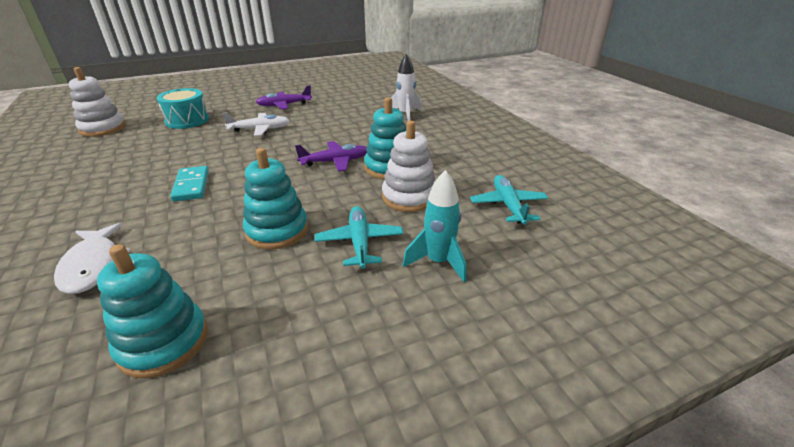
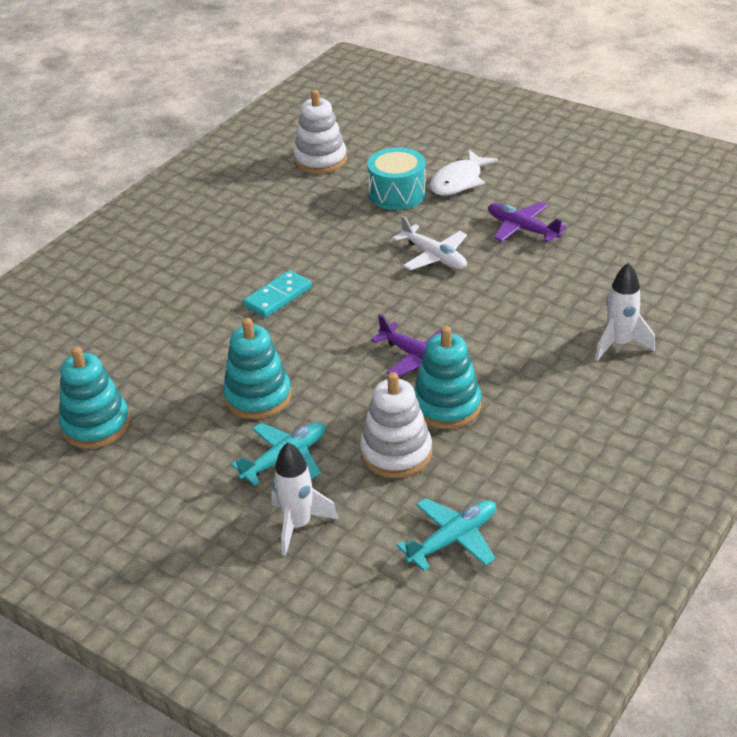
camera: 60 degrees right, 5 degrees up
white fish [54,222,131,294] -> white fish moved to [430,150,498,195]
turquoise rocket [403,170,467,282] -> white rocket [271,442,338,556]

